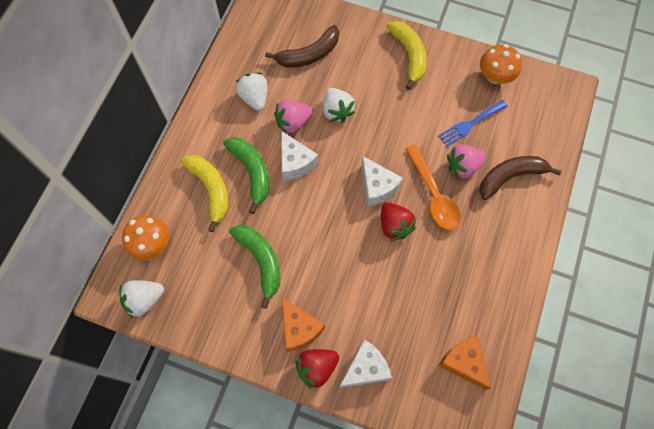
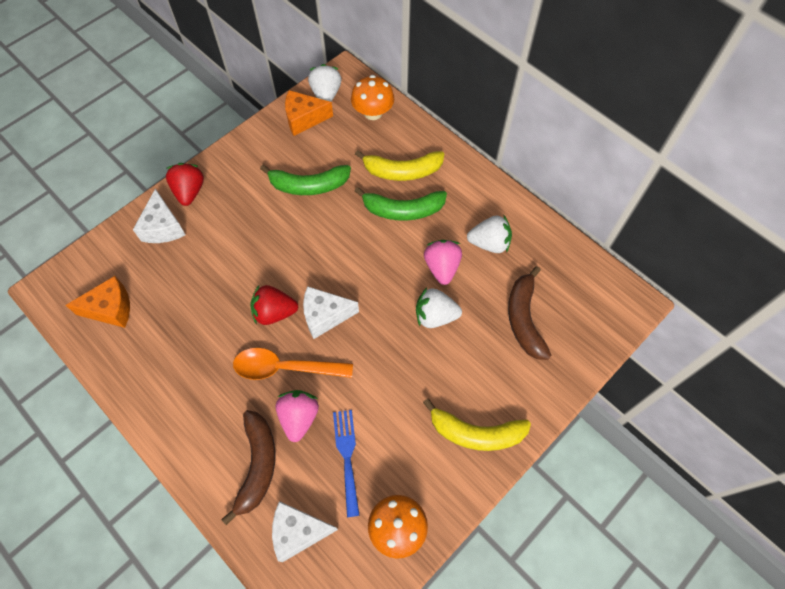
camera: 115 degrees right, 5 degrees down
white cheese [281,131,319,181] -> white cheese moved to [272,501,338,562]
orange cheese [282,298,325,352] -> orange cheese moved to [285,90,333,136]

